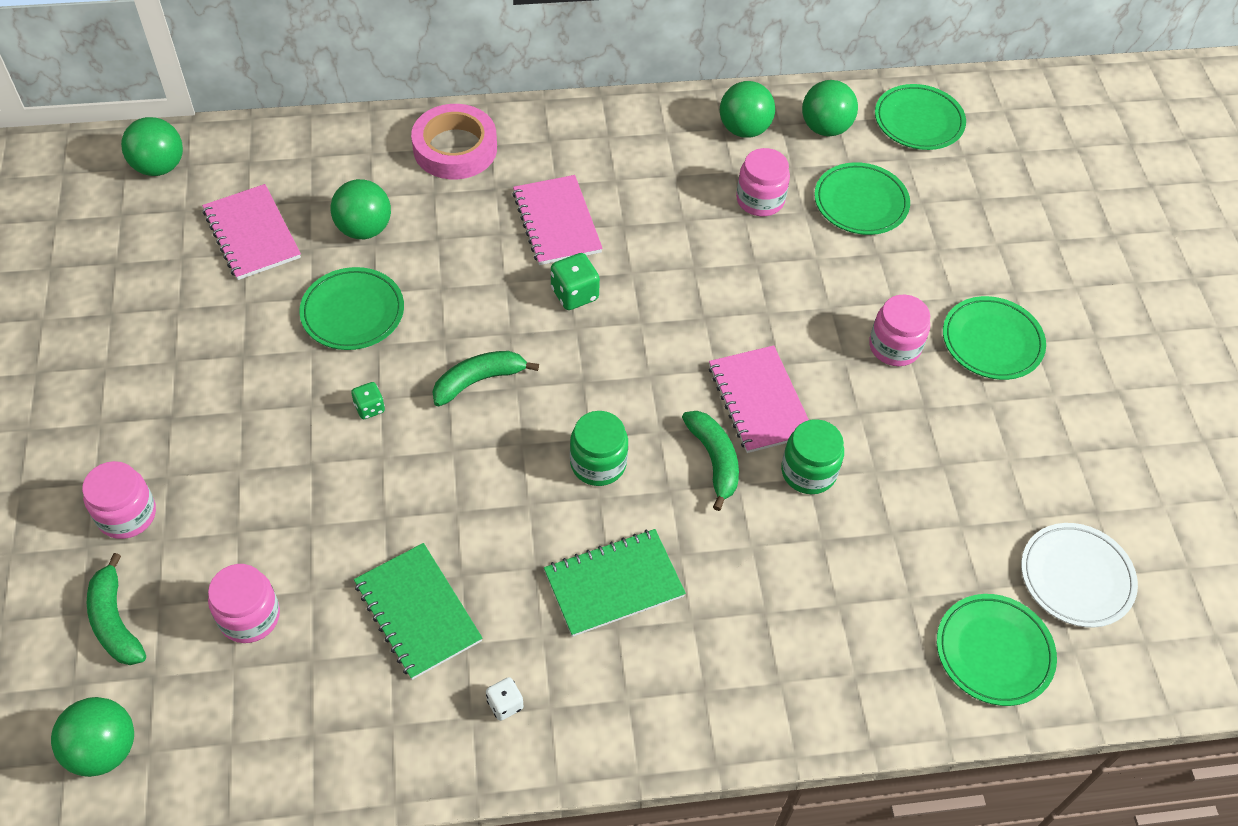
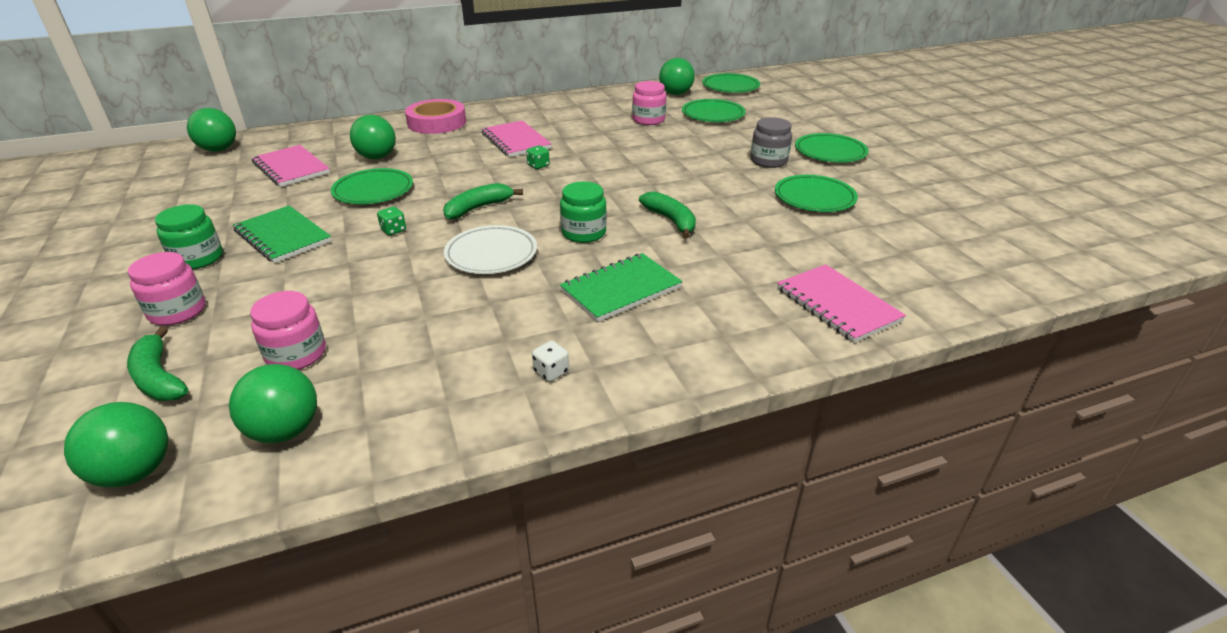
camera: 10 degrees left, 20 degrees down
green notebook [354,543,482,680] -> green notebook moved to [233,206,331,263]
green dice [551,253,600,310] -> green dice [526,146,550,169], size x0.62
pink notebook [709,345,809,453] -> pink notebook moved to [777,264,906,343]
green ball [720,81,775,138] -> green ball moved to [229,364,317,444]
green jar [781,419,844,494] -> green jar moved to [155,204,223,270]
pink jar [869,295,930,366] -> grey jar [751,117,792,168]
green plate [937,594,1057,706] -> green plate moved to [775,175,858,212]
white plate [1021,523,1138,627] -> white plate moved to [444,225,537,274]

